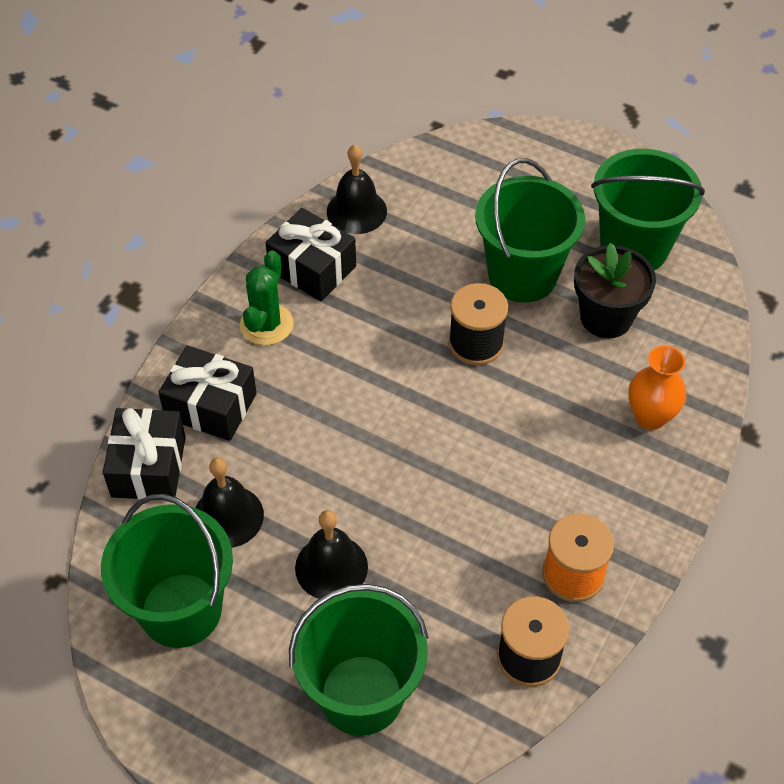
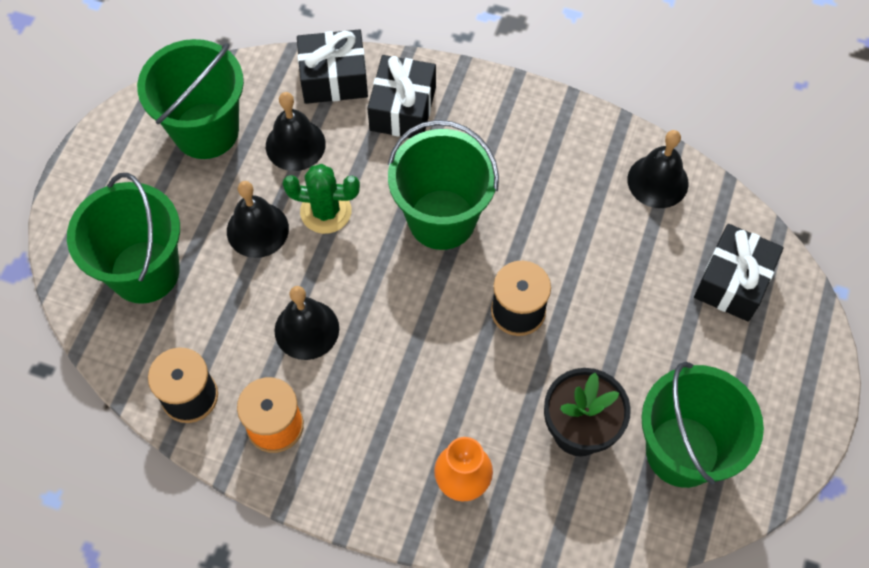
camera: 80 degrees right, 10 degrees up
green cactus [240,251,294,345] -> green cactus moved to [283,164,360,234]
black gift [265,208,356,301] -> black gift moved to [694,224,784,322]
green bucket [475,158,585,303] -> green bucket moved to [388,120,499,250]
none -> black bell [275,286,339,360]

